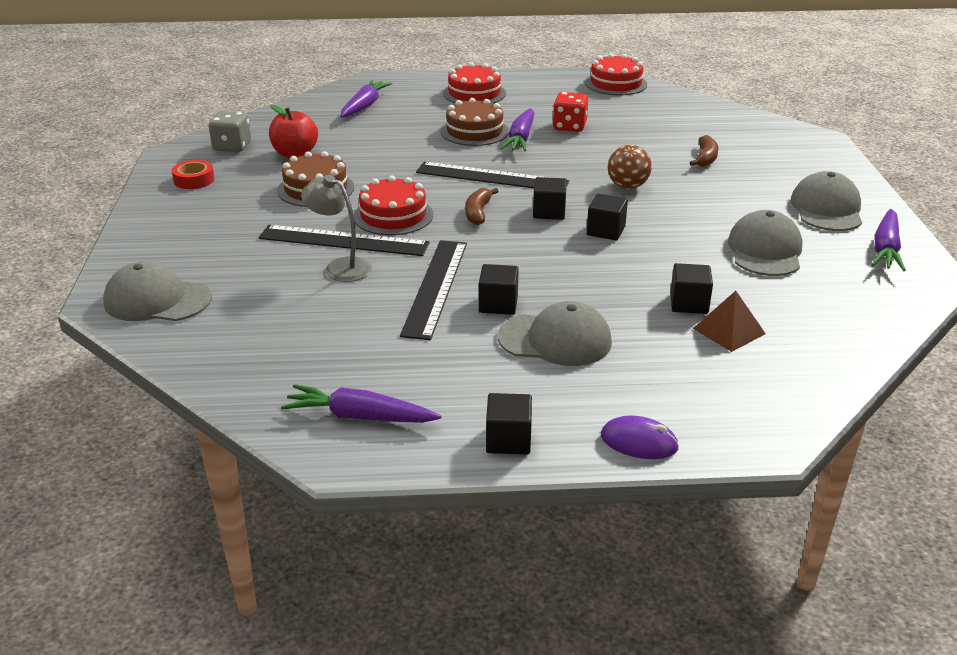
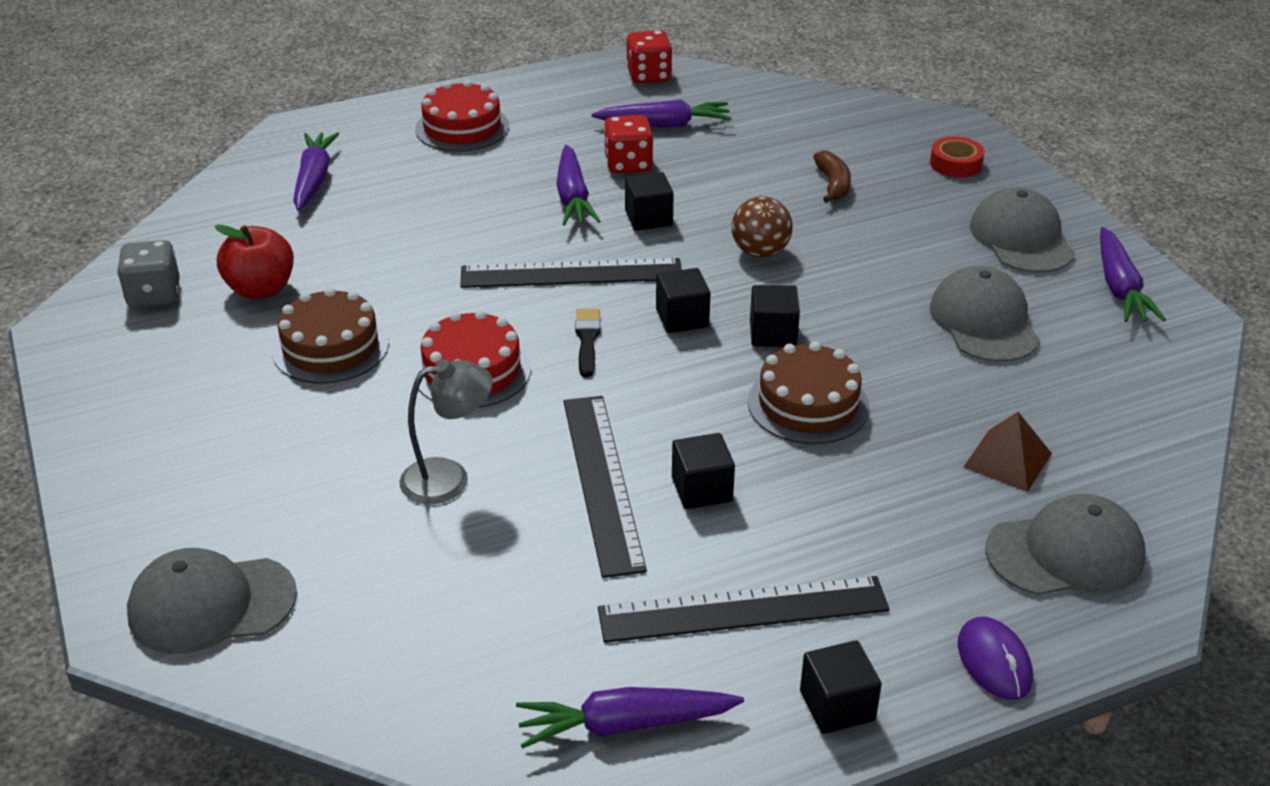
camera: 20 degrees left, 5 degrees up
red tape [172,160,214,189] -> red tape moved to [930,137,985,178]
black ruler [259,225,430,256] -> black ruler moved to [598,576,890,643]
grey lamp [301,175,372,282] -> grey lamp turned 150 degrees clockwise [400,359,493,504]
brown cake [441,98,509,146] -> brown cake moved to [748,341,869,444]
brown banana [465,188,499,225] -> black brush [575,309,600,377]
grey cap [498,301,612,366] -> grey cap moved to [985,494,1146,595]
red cake [585,53,647,95] -> red dice [626,30,673,84]
purple mouse [601,415,679,459] -> purple mouse turned 75 degrees clockwise [958,616,1033,700]
black cube [670,263,713,314] -> black cube moved to [625,172,674,231]
none -> purple carrot [591,100,732,128]

